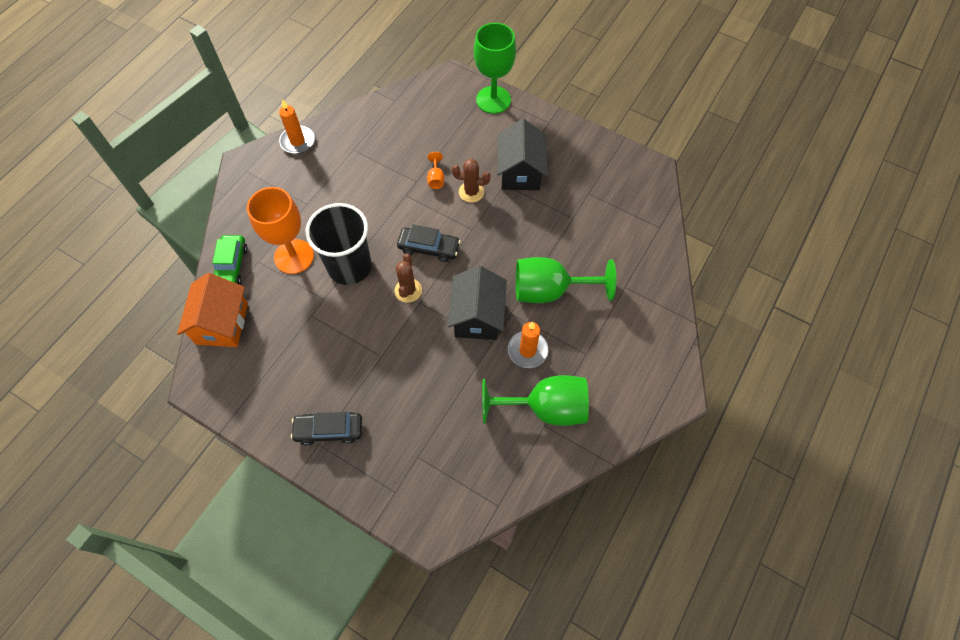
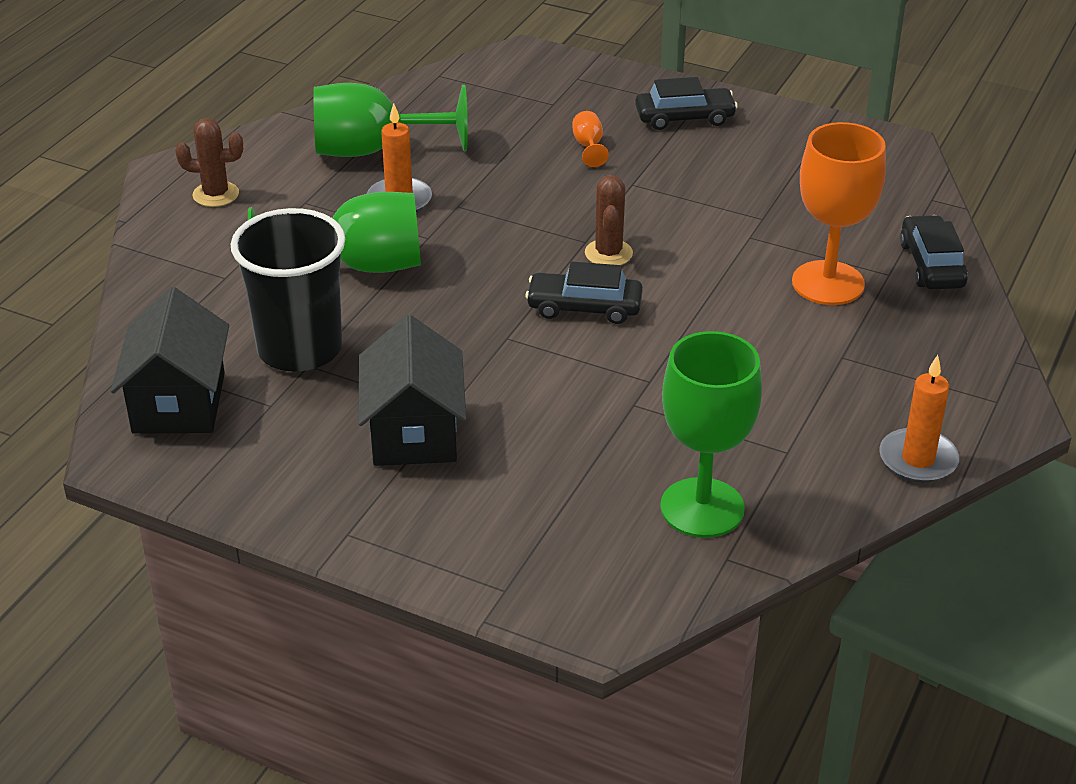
camera: 175 degrees right, 25 degrees down
orange house [177,273,248,347] -> none
green car [212,235,248,285] -> black car [900,215,968,290]
black cup [306,203,372,285] -> black cup moved to [231,208,345,372]
orange goblet [427,152,444,189] -> orange goblet moved to [572,111,609,167]
black house [448,266,507,340] -> black house moved to [111,287,229,434]
brown cactus [452,159,491,203] -> brown cactus moved to [175,118,243,207]
green goblet [474,23,516,114] -> green goblet moved to [660,331,762,538]

